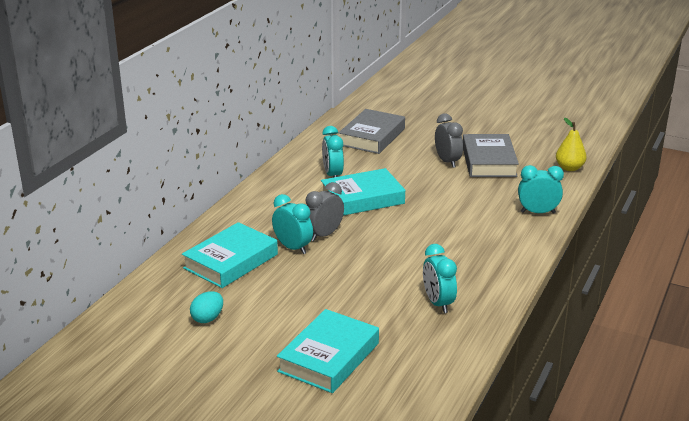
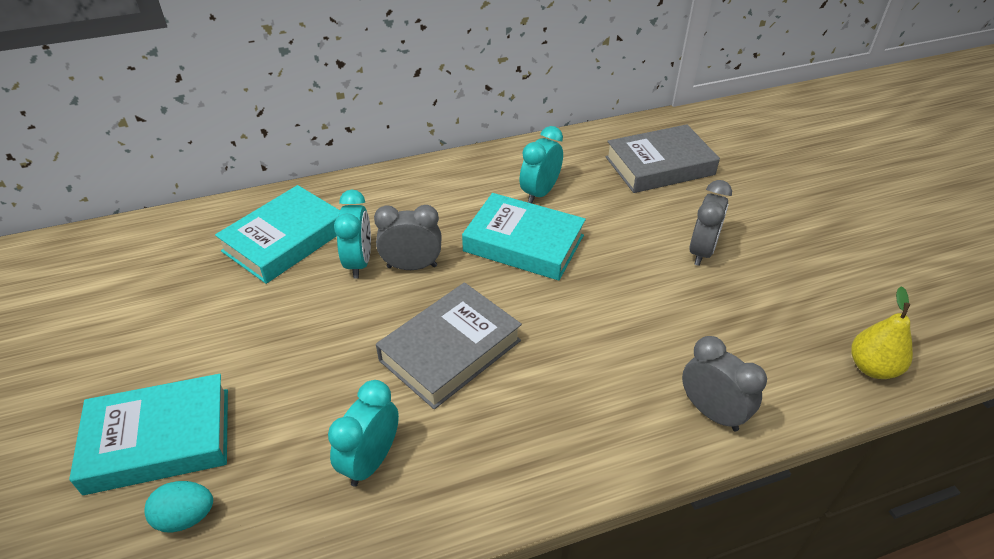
camera: 45 degrees right, 15 degrees up
turquoise book [182,222,278,288] -> turquoise book turned 45 degrees counterclockwise [215,185,340,284]
turquoise egg [190,291,223,323] -> turquoise egg moved to [144,481,213,533]
grey book [463,134,519,177] -> grey book moved to [376,282,522,409]
turquoise clock [518,165,564,213] -> grey clock [682,336,767,431]

